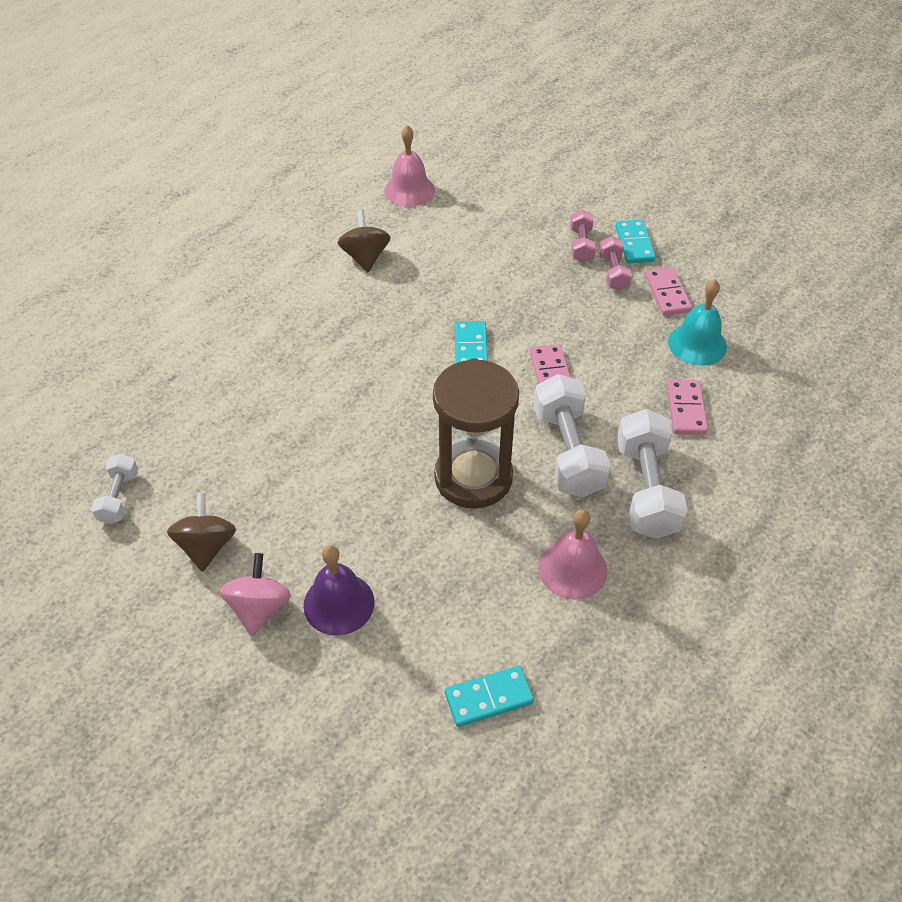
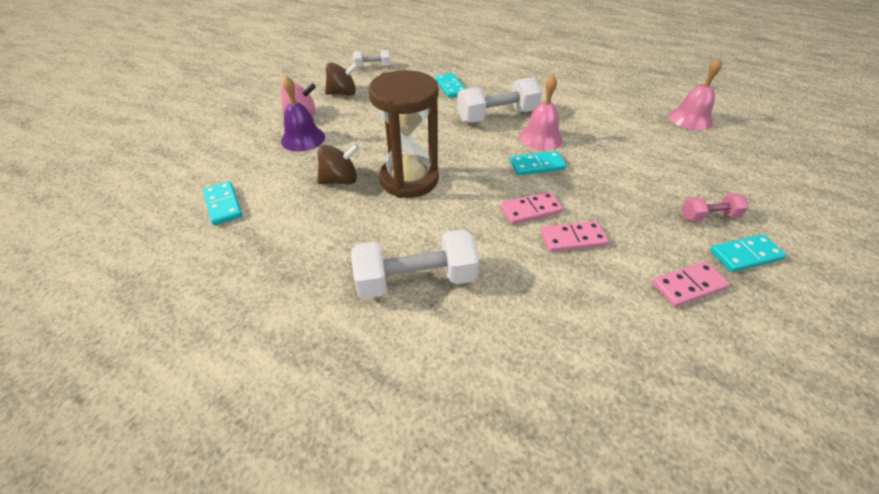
camera: 80 degrees right, 5 degrees down
brown spinning top [338,210,391,272] -> brown spinning top moved to [317,144,359,184]
white dumbbell [534,374,611,497] -> white dumbbell moved to [457,77,542,123]
pink bell [538,510,607,600] -> pink bell moved to [519,75,563,150]
pink dumbbell [599,236,632,291] -> none
pink domino [667,380,708,435] -> pink domino moved to [540,221,609,252]
turquoise bell [668,279,727,366] -> none
none -> turquoise domino [436,73,465,98]

